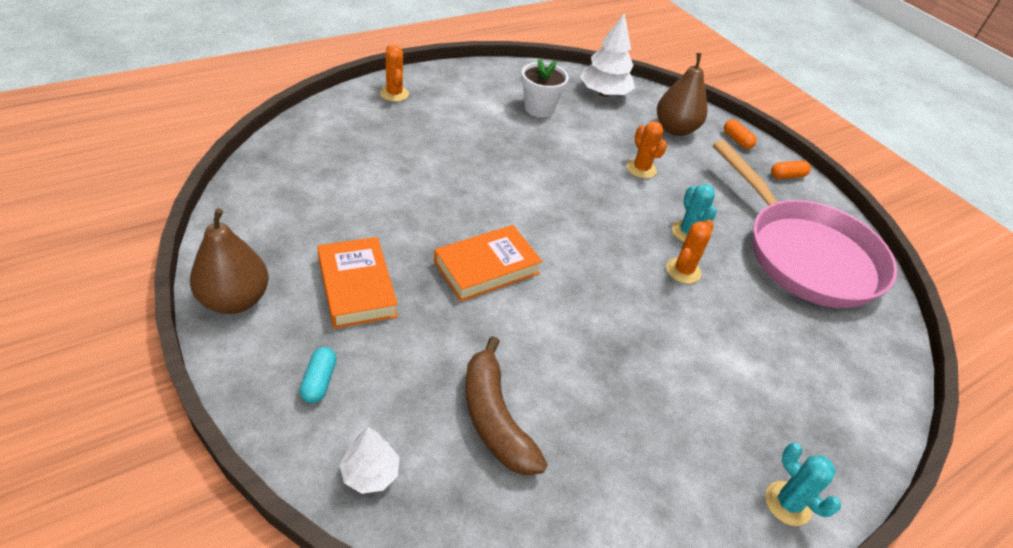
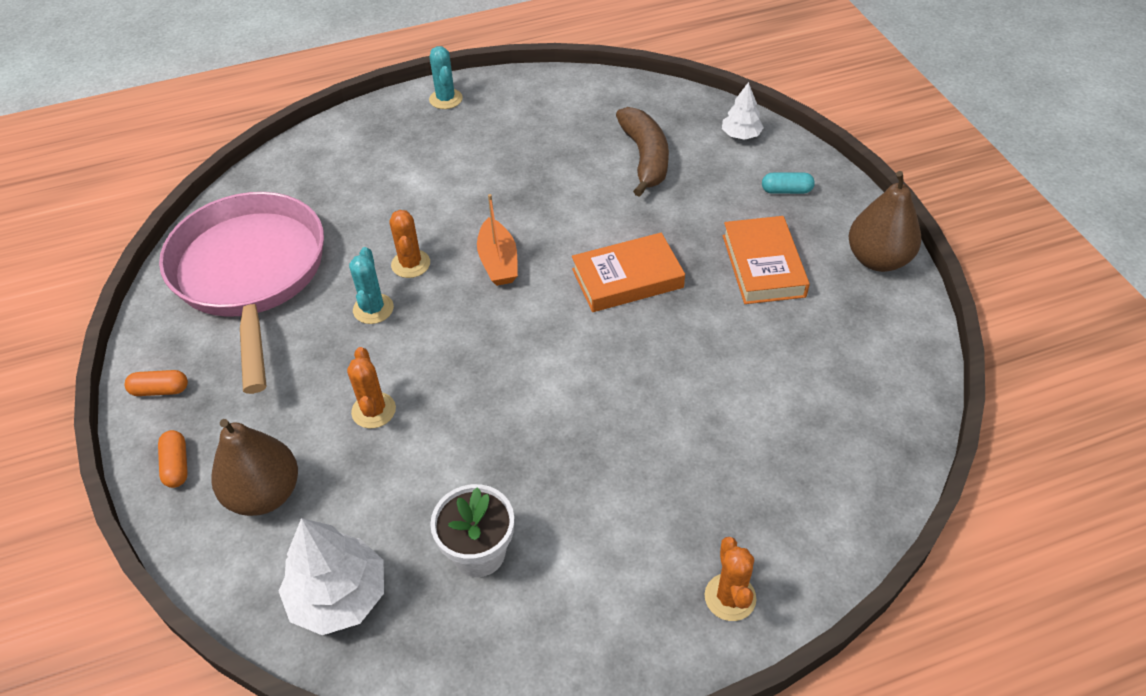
camera: 160 degrees left, 5 degrees up
turquoise capsule [300,347,337,403] -> turquoise capsule turned 75 degrees clockwise [762,173,815,194]
orange cactus [666,220,714,284] -> orange cactus turned 60 degrees counterclockwise [389,210,430,278]
none -> orange boat [477,194,518,286]

